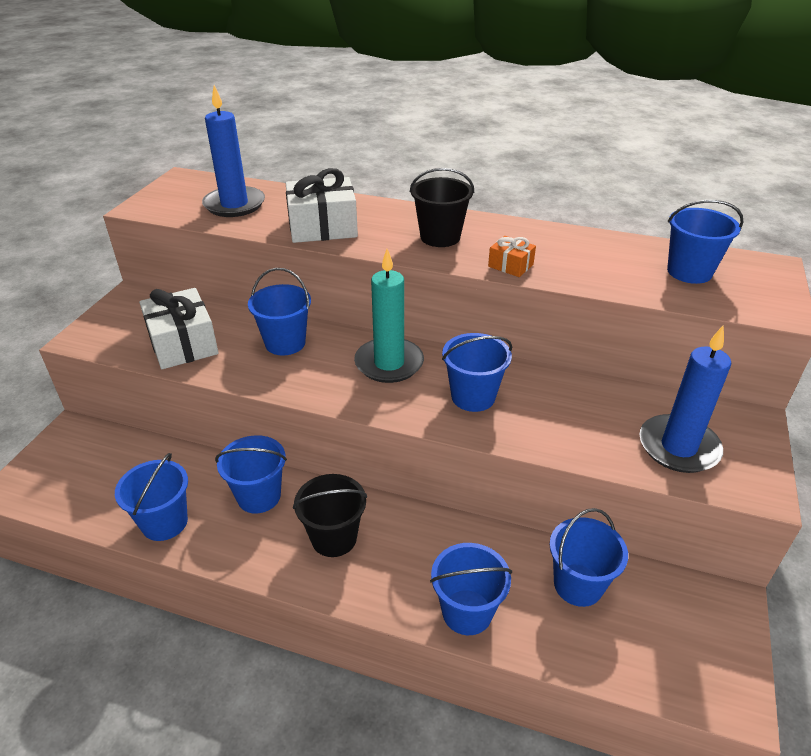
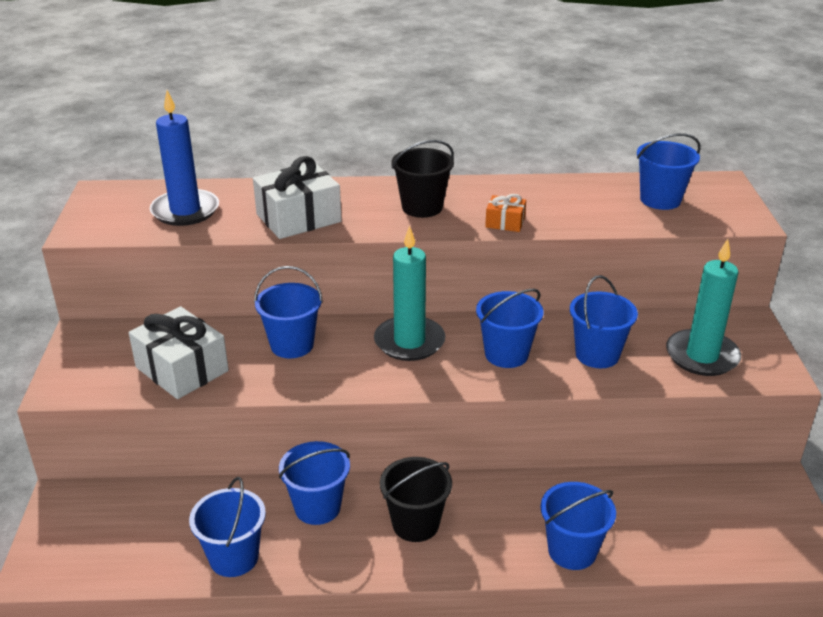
camera: 20 degrees left, 5 degrees down
blue bucket [549,508,628,607] -> blue bucket moved to [570,275,638,368]
blue candle [639,326,731,473] -> turquoise candle [666,239,741,376]

